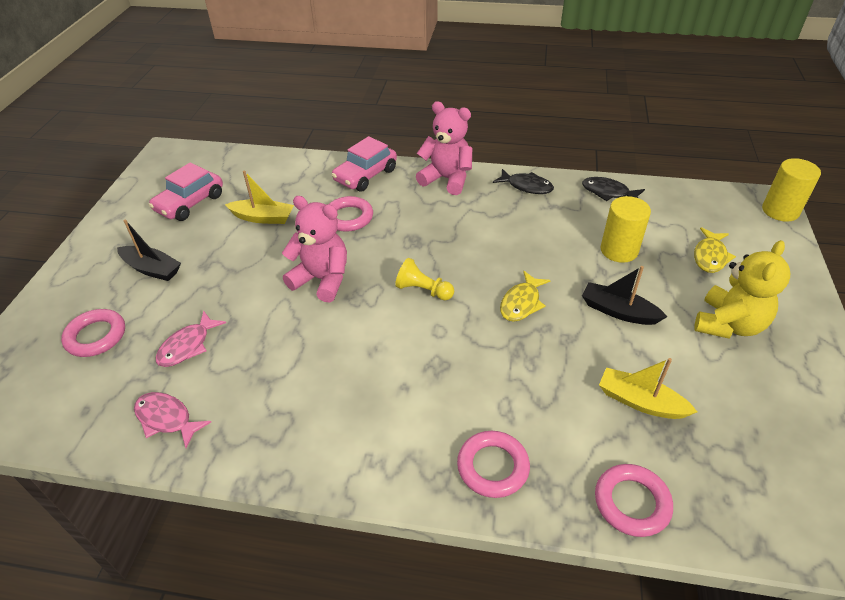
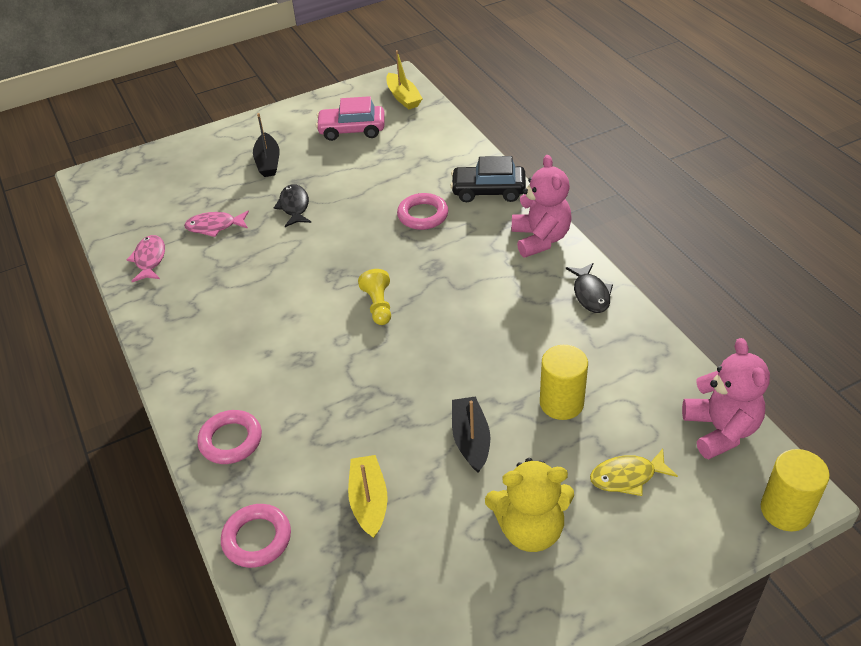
camera: 55 degrees right, 0 degrees up
pink ring [61,309,125,357] -> none
yellow boat [225,171,294,224] -> yellow boat moved to [386,50,423,110]
pink teddy bear [282,196,347,303] -> pink teddy bear moved to [682,338,770,459]
pink car [332,136,397,192] -> black car [450,156,526,202]
yellow fish [500,271,551,322] -> none
black fish [582,177,645,201] -> black fish moved to [274,184,311,227]

